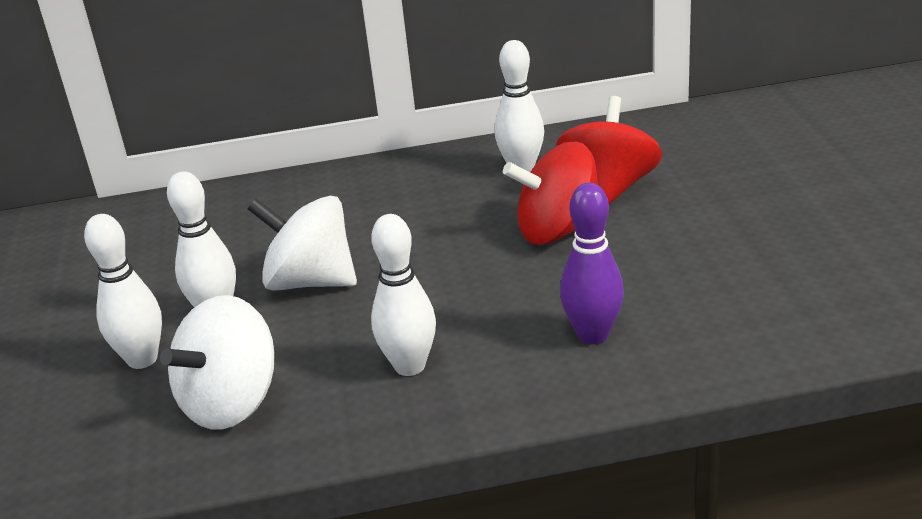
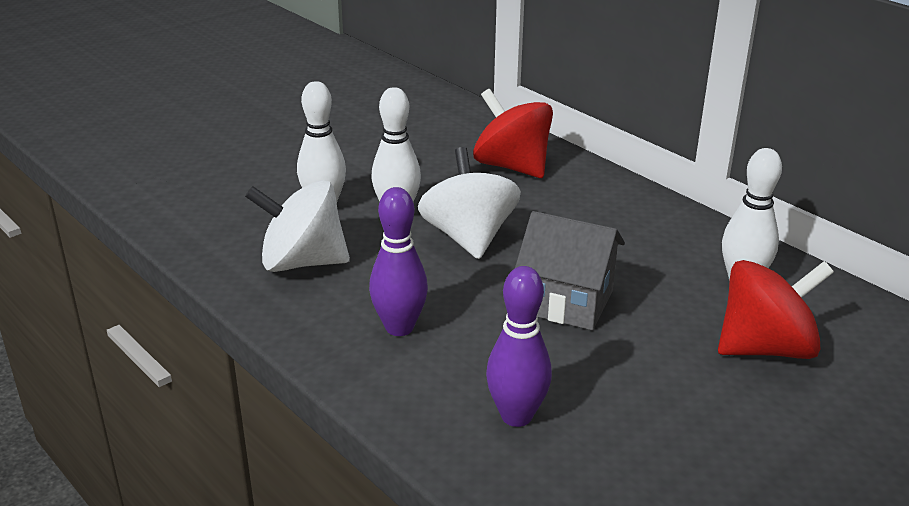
camera: 55 degrees right, 0 degrees up
white bowling pin [371,214,436,376] -> purple bowling pin [369,187,428,336]
red spinning top [503,141,598,245] -> red spinning top moved to [473,89,553,178]
none -> grey house [515,211,625,330]

